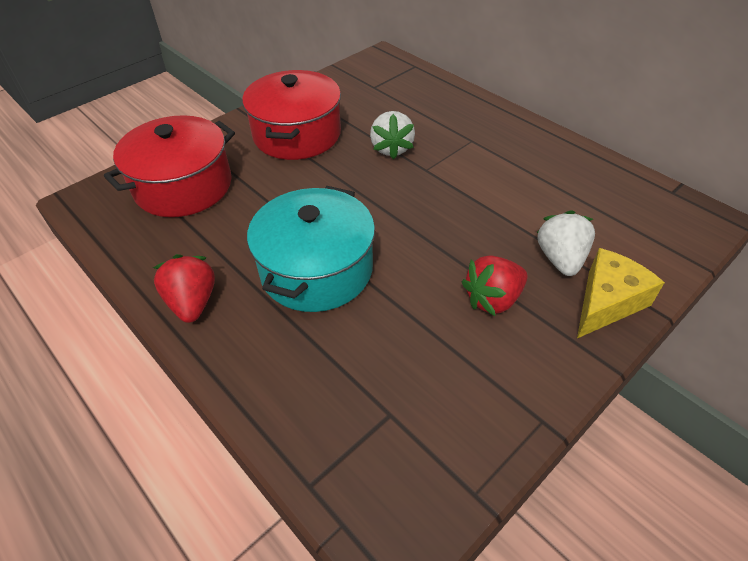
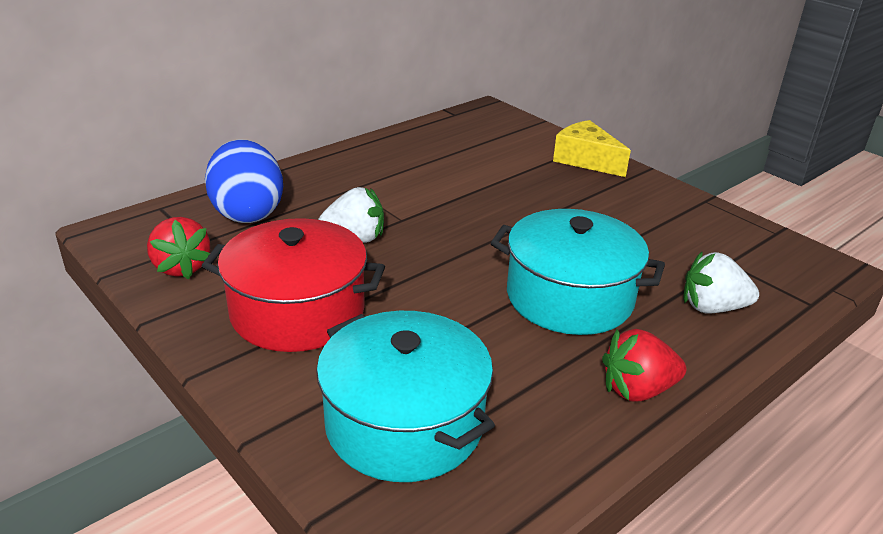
camera: 90 degrees left, 15 degrees down
red pot [104,115,235,217] -> turquoise pot [316,311,495,482]
red strawberry [462,256,527,316] -> red strawberry moved to [147,217,210,279]
white strawberry [537,210,595,276] -> white strawberry moved to [684,252,759,314]
none -> blue egg [205,140,283,223]

